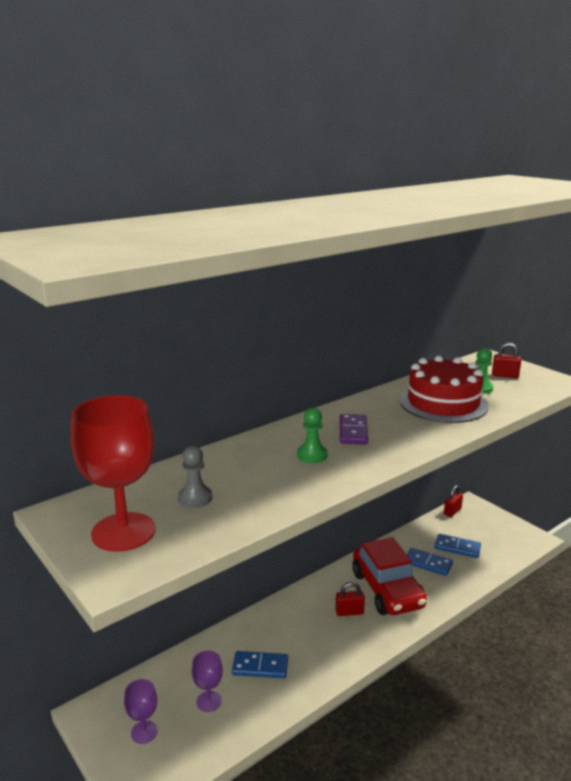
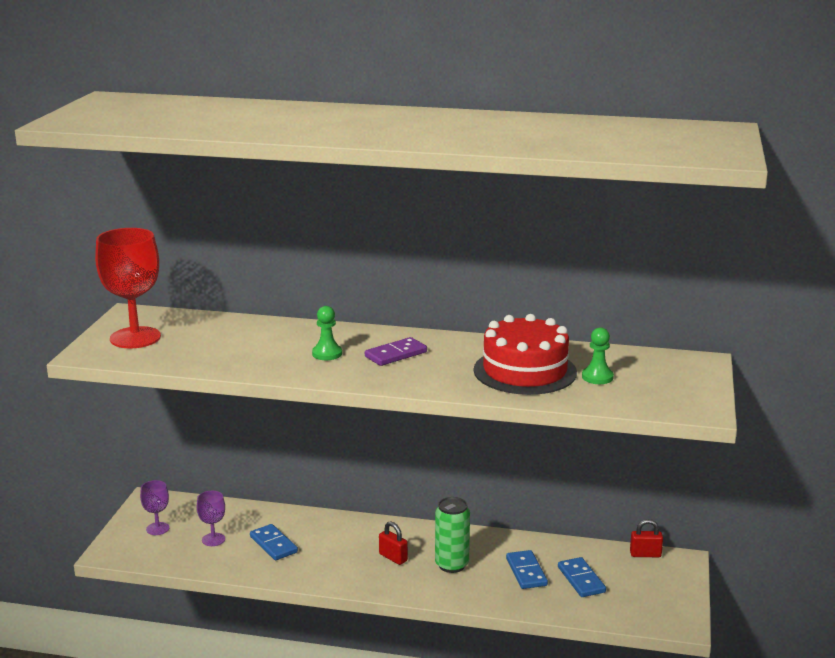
camera: 50 degrees right, 0 degrees up
grey pawn [178,446,212,508] -> none
red car [352,537,427,615] -> green can [435,497,470,573]
red padlock [492,343,521,378] -> none

